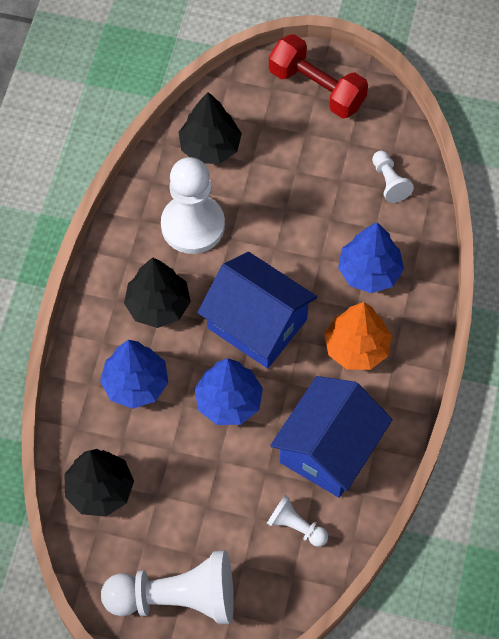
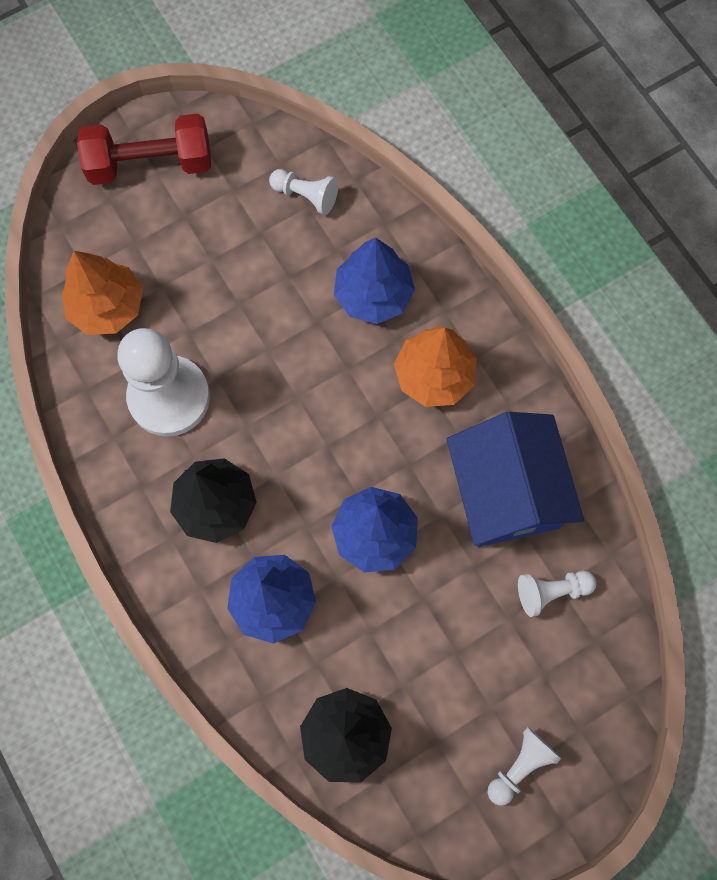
camera: 45 degrees left, 10 degrees up
white pawn [101,550,234,625] -> white pawn [488,727,561,806], size x0.48
black tree [179,92,242,164] -> orange tree [61,251,143,335]
blue house [197,252,317,368] -> none

